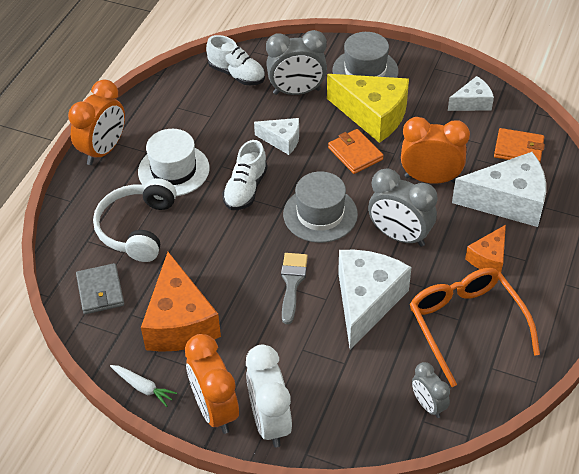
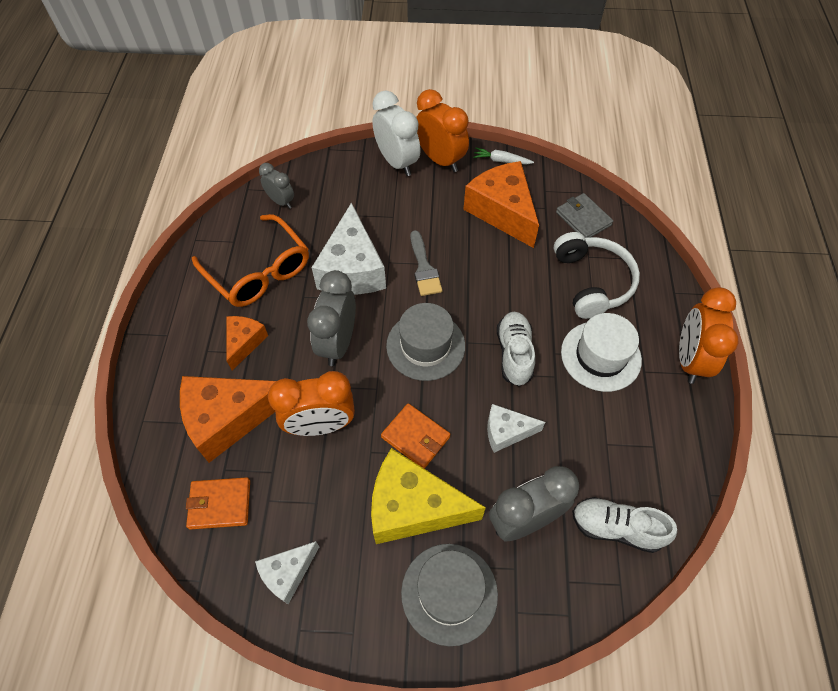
camera: 160 degrees right, 10 degrees up
grey clock [368,168,437,247] -> grey clock turned 90 degrees counterclockwise [307,270,356,366]
white cheese [452,152,546,227] -> orange cheese [180,376,276,463]

